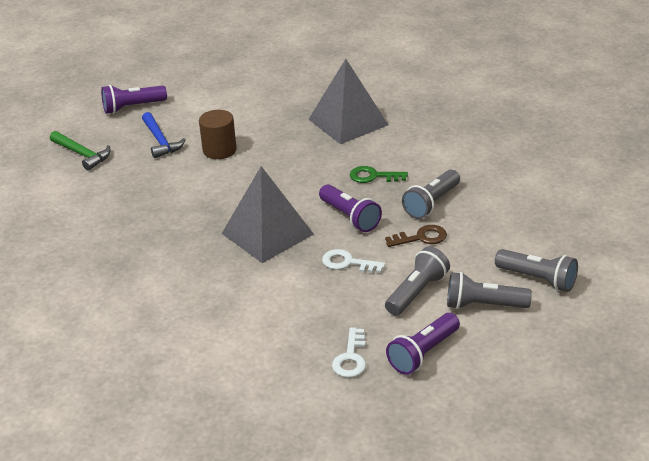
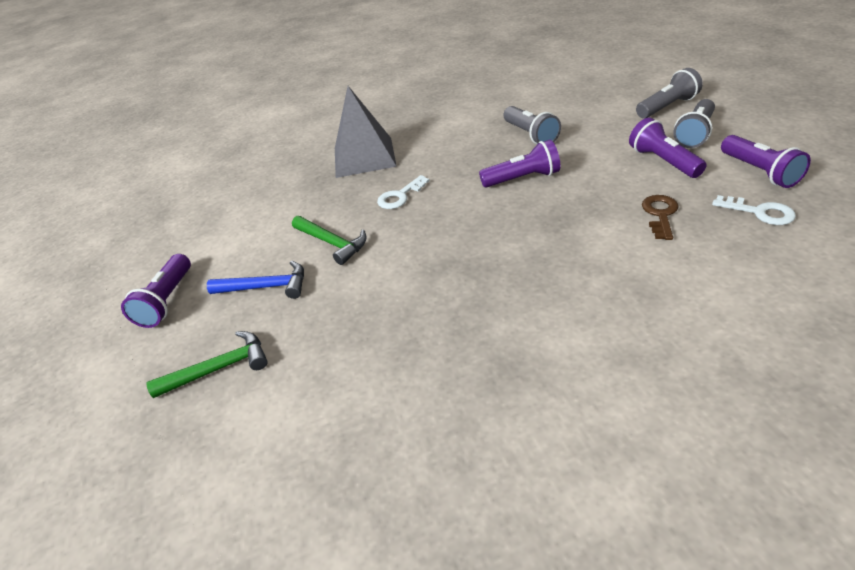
camera: 60 degrees left, 5 degrees up
brown cylinder [199,110,237,159] -> green hammer [292,216,367,265]
grey pyramid [221,166,314,263] -> none
white key [322,249,385,273] -> white key moved to [377,175,430,209]
green key [350,166,408,183] -> none
brown key [385,225,447,247] -> brown key moved to [642,195,679,240]
grey flashlight [385,246,450,316] -> purple flashlight [629,118,707,178]

